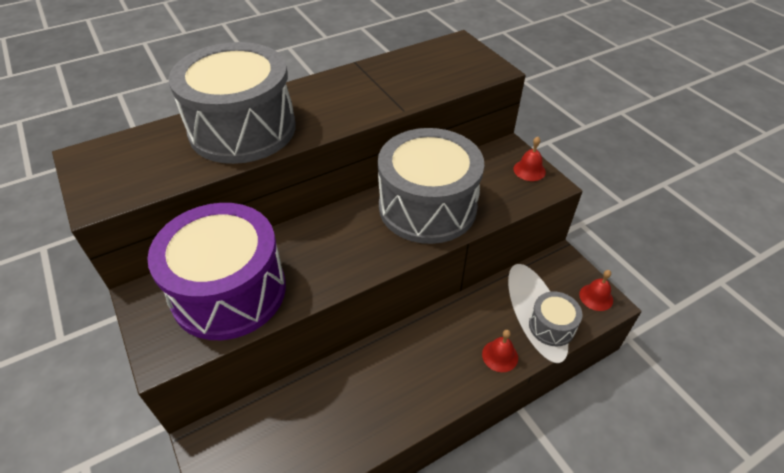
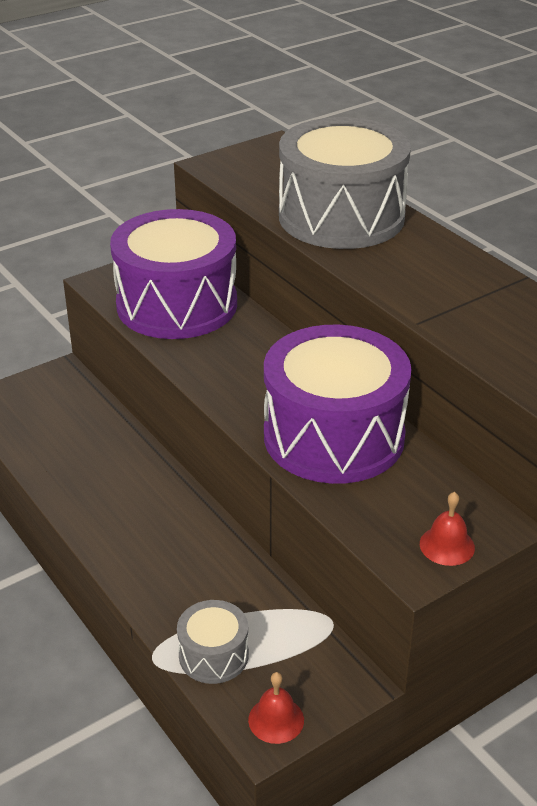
camera: 85 degrees right, 10 degrees down
grey drum [378,128,484,244] -> purple drum [264,325,411,484]
red bell [482,330,518,372] -> none

